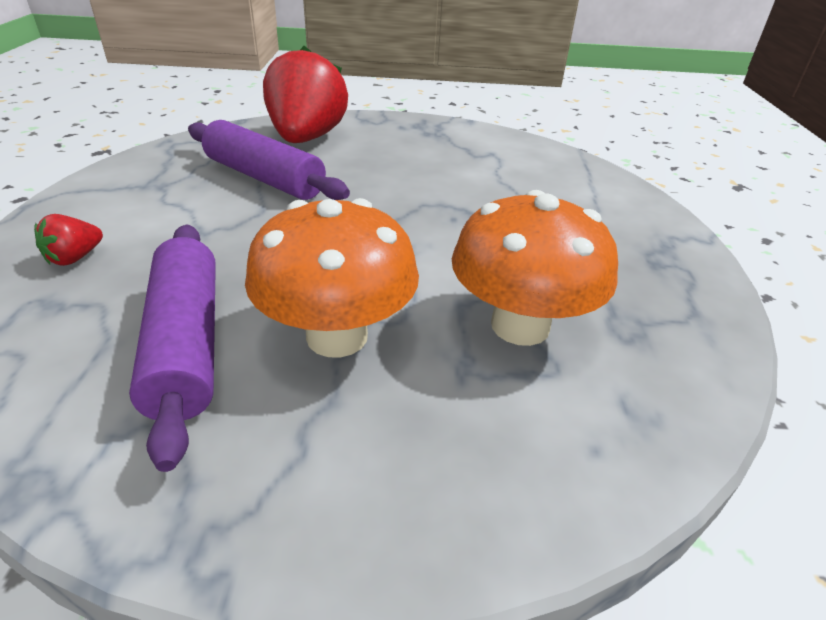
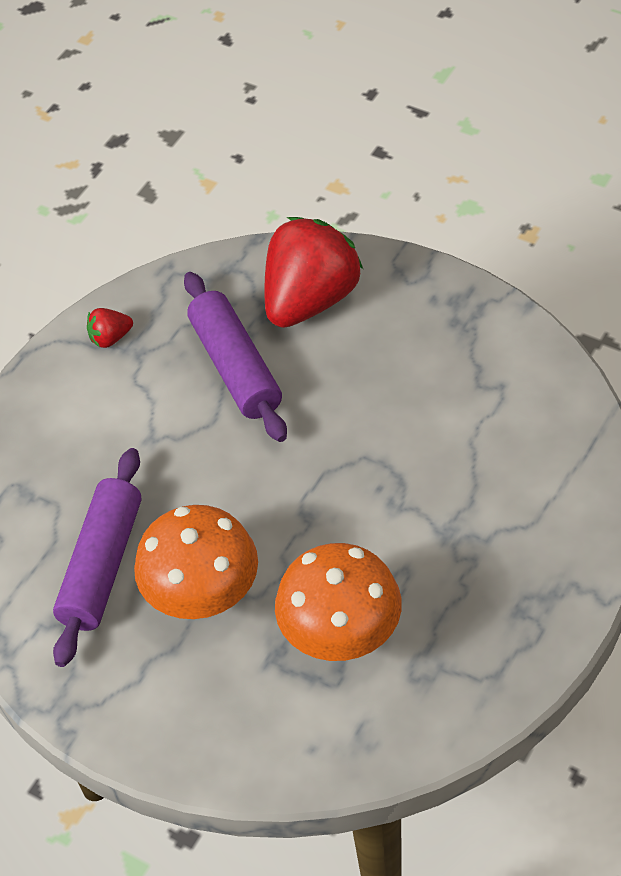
camera: 35 degrees right, 15 degrees up
red strawberry [34,214,103,266] -> red strawberry moved to [87,308,133,348]

